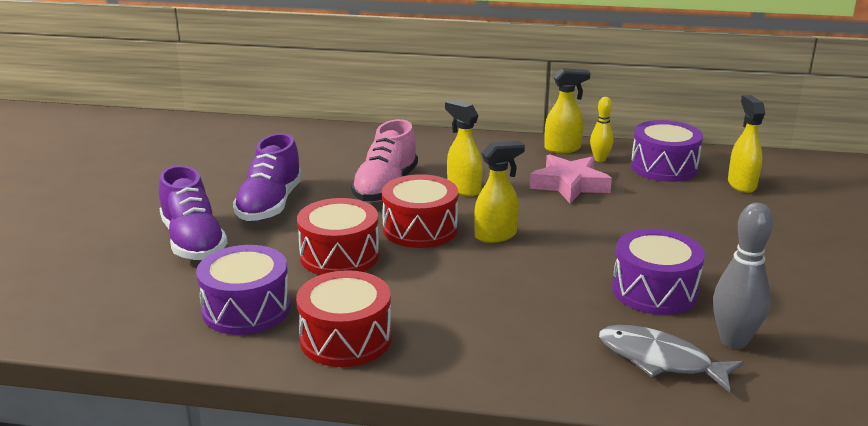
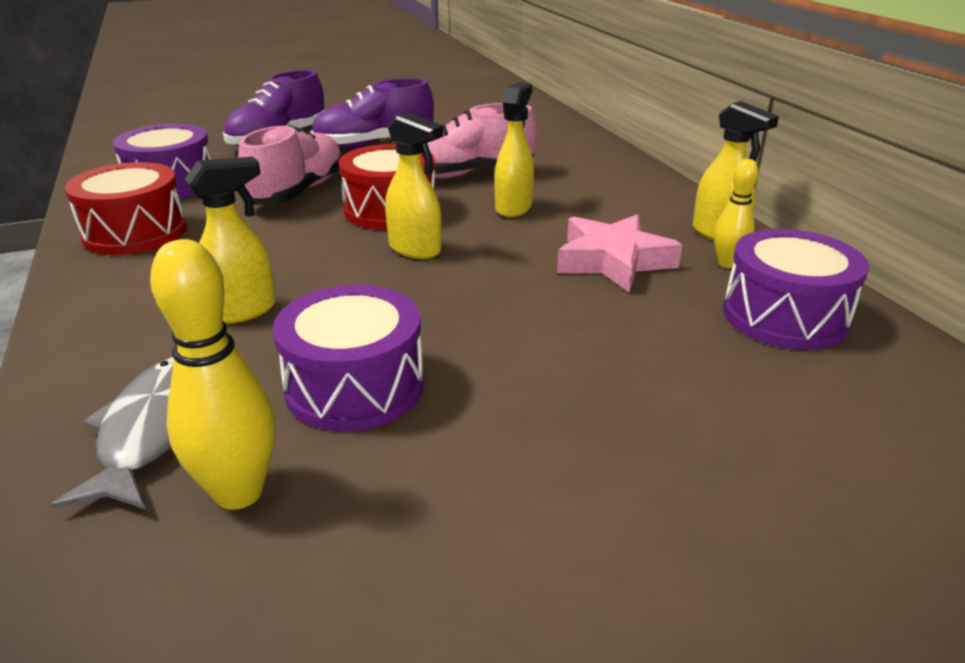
camera: 60 degrees right, 5 degrees up
red drum [297,198,379,275] -> pink shoe [238,124,343,205]
grey bowling pin [713,203,773,349] -> yellow bowling pin [150,239,276,510]
yellow spray bottle [728,95,765,193] -> yellow spray bottle moved to [185,157,276,324]

